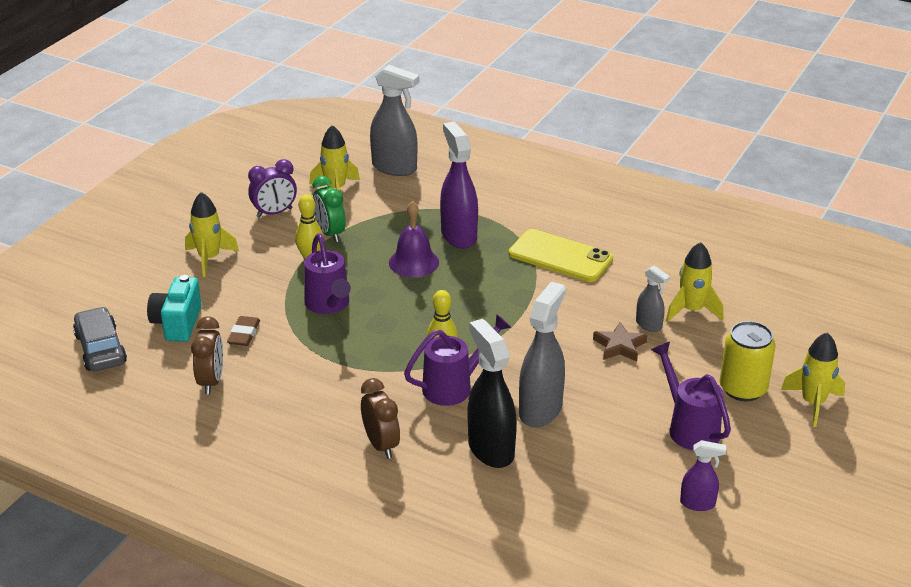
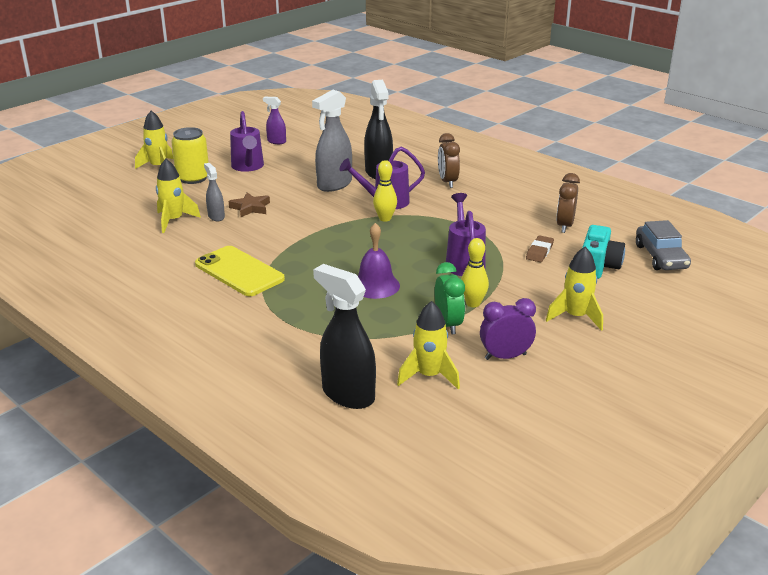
camera: 165 degrees left, 5 degrees down
grey spray bottle [370,65,419,176] -> black spray bottle [313,264,376,409]
purple spray bottle [440,122,478,249] -> none

